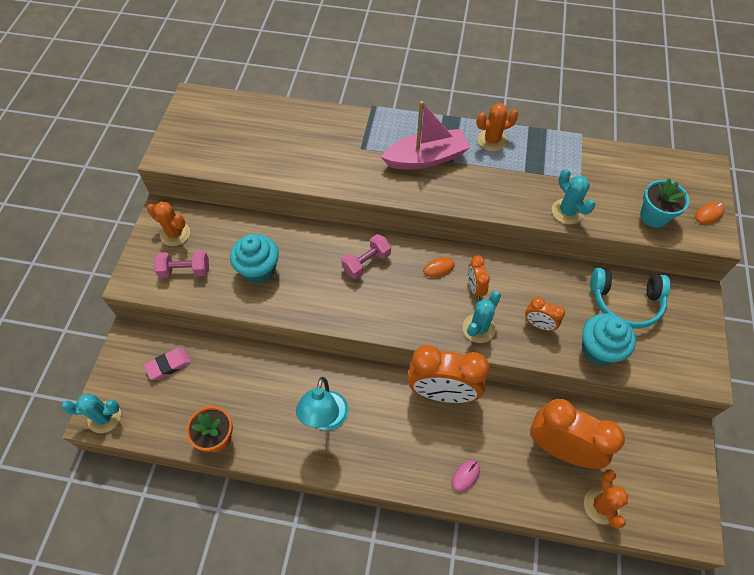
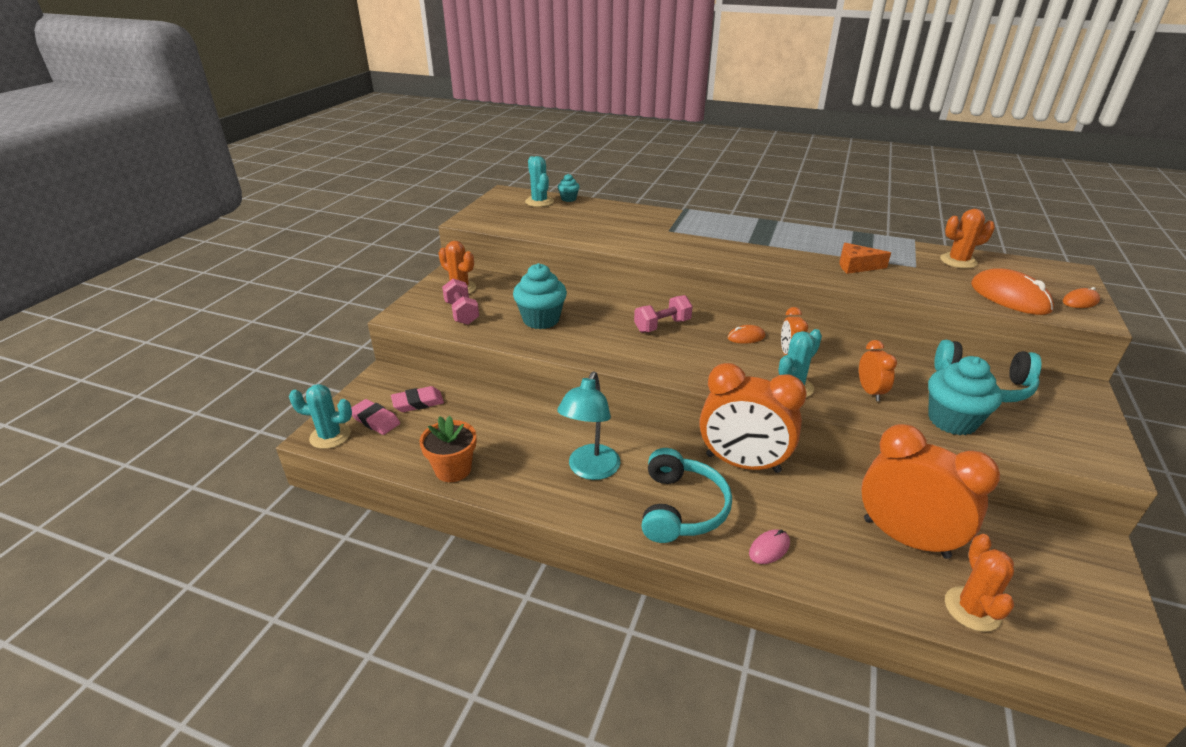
camera: 10 degrees right, 25 degrees down
pink dumbbell [154,251,209,278] -> pink dumbbell turned 60 degrees clockwise [442,279,479,325]
pink boat [381,101,470,169] -> none
orange cactus [476,103,518,151] -> orange cactus moved to [940,209,995,269]
orange clock [525,297,565,331] -> orange clock turned 135 degrees counterclockwise [859,340,897,401]
turquoise cactus [552,169,595,224] -> turquoise cactus moved to [525,156,554,207]
turquoise flower pot [640,179,689,228] -> orange mouse [971,269,1054,315]
none -> pink eraser [351,399,400,435]
none -> turquoise cupcake [558,174,580,202]
none -> turquoise headphones [642,448,732,543]
none -> orange cheese [840,243,891,274]

